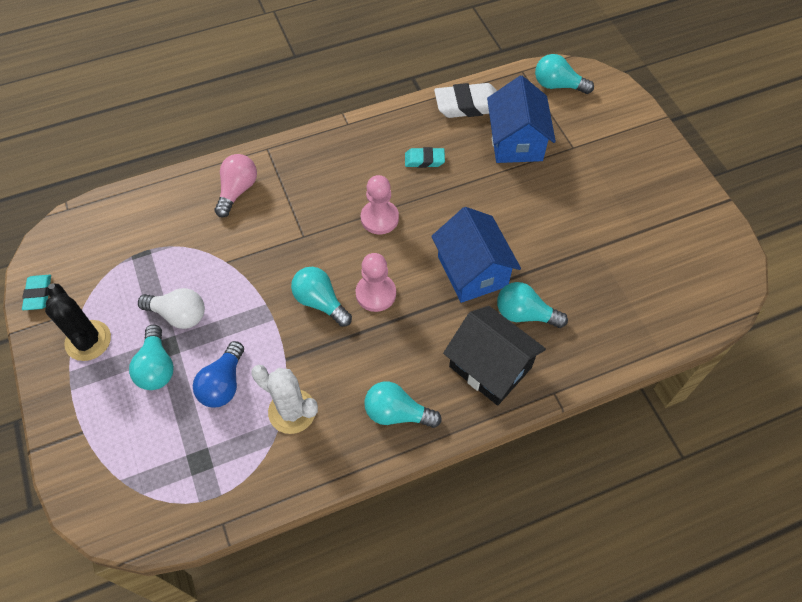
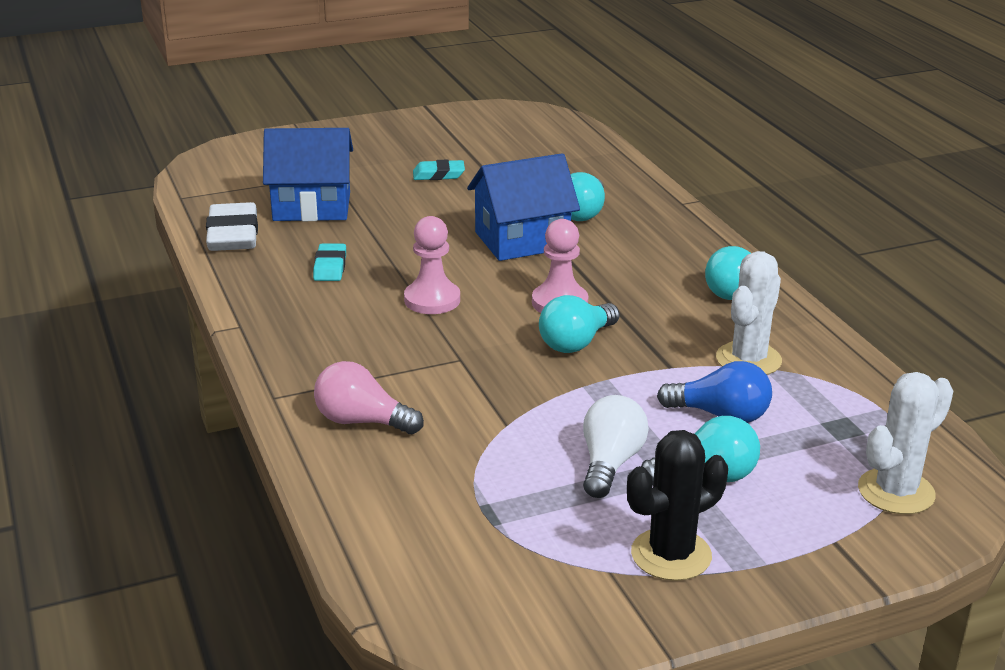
camera: 90 degrees left, 30 degrees down
turquoise eraser [22,275,51,310] -> turquoise eraser moved to [413,160,465,180]
black house [443,306,546,406] -> none
turquoise light bulb [535,54,594,94] -> none
none -> white cactus [858,372,953,514]

